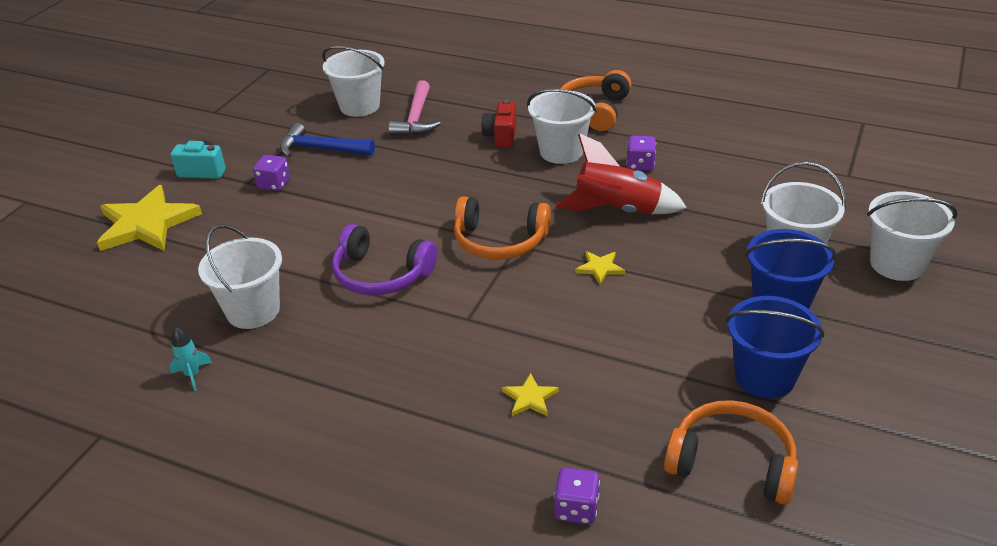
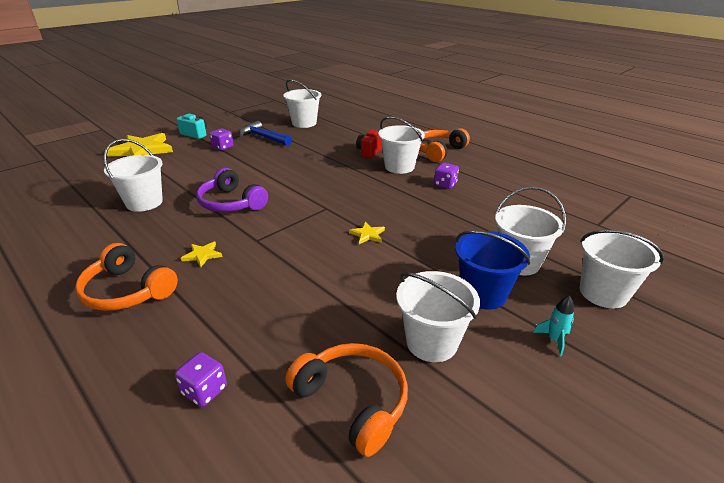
camera: 20 degrees right, 5 degrees down
turquoise rocket [169,327,212,391] -> turquoise rocket moved to [533,296,574,356]
pink hammer [389,80,441,136] -> none
orange headphones [454,196,551,260] -> orange headphones moved to [75,243,178,311]
yellow star [502,373,559,416] -> yellow star moved to [181,241,222,267]
red rocket [556,133,687,214] -> none
blue bucket [726,296,824,399] -> white bucket [396,271,480,362]

